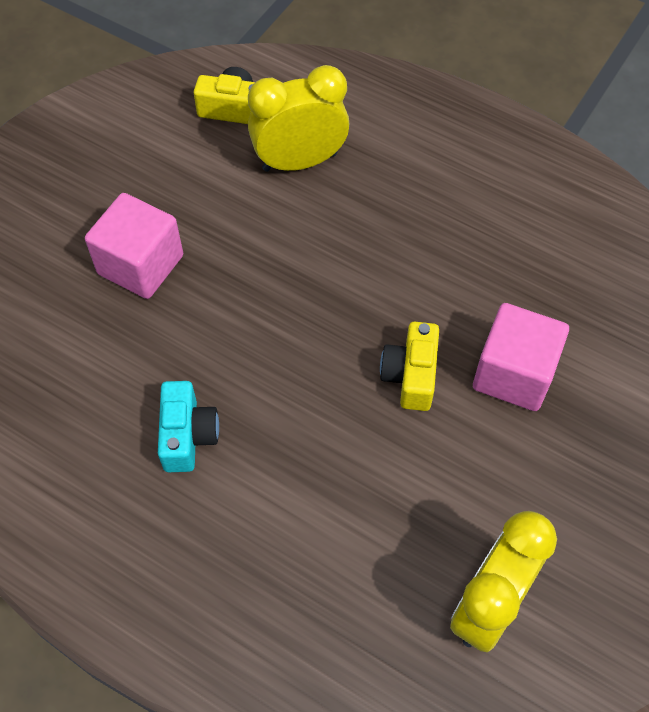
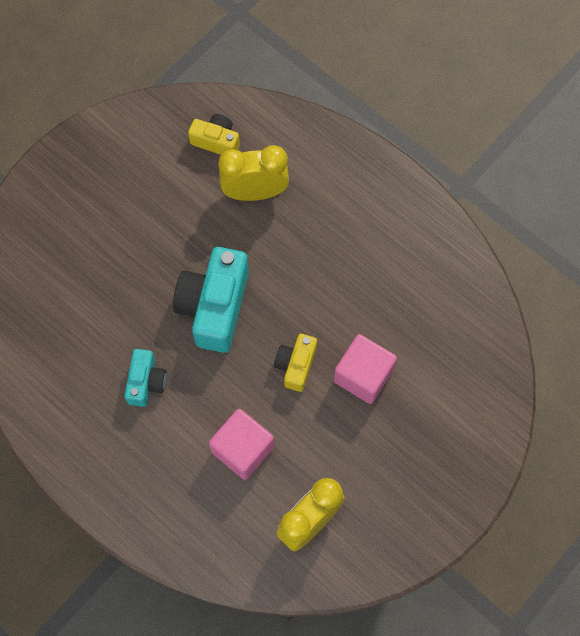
camera: 10 degrees right, 10 degrees up
pink cube [85,193,183,299] -> pink cube moved to [209,409,274,480]
none -> turquoise camera [173,247,249,353]

